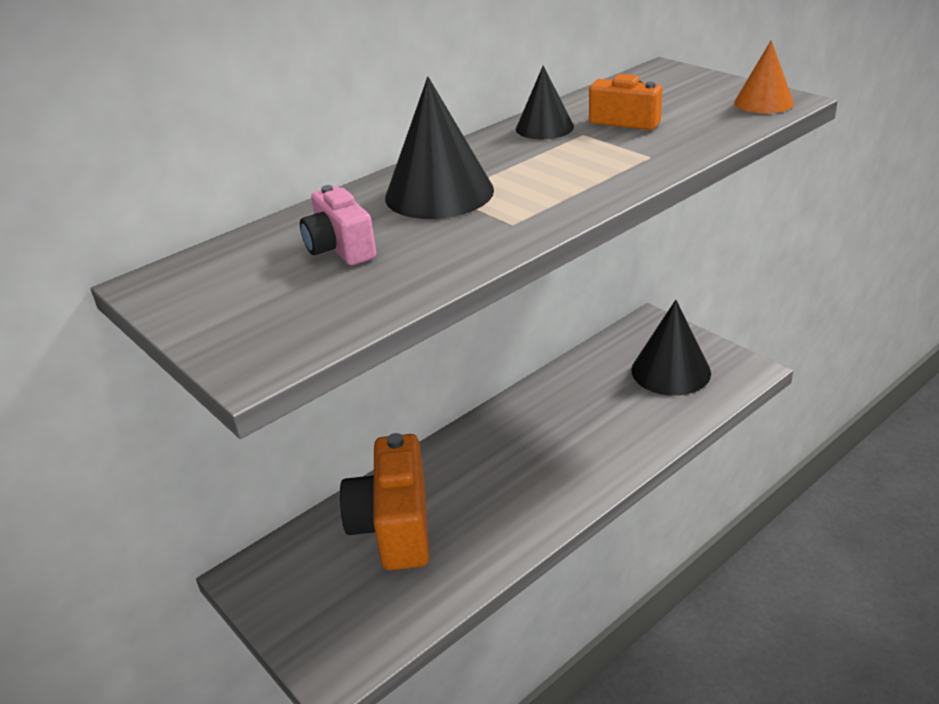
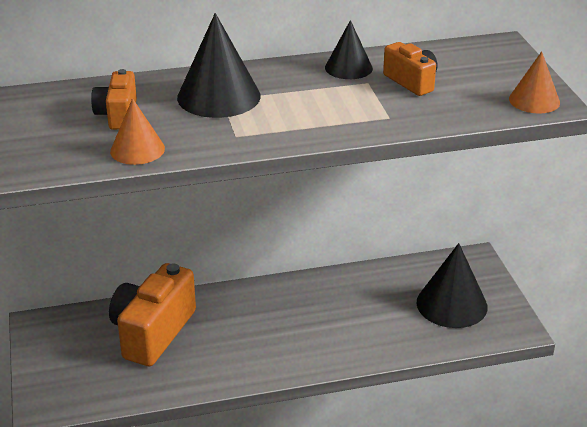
camera: 25 degrees right, 0 degrees up
pink camera [300,185,376,265] -> orange camera [91,69,137,130]
none -> orange cone [110,98,165,165]

